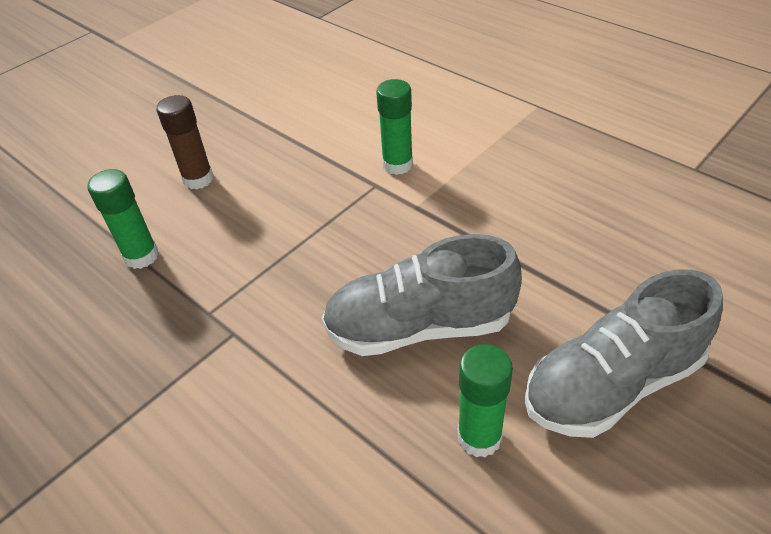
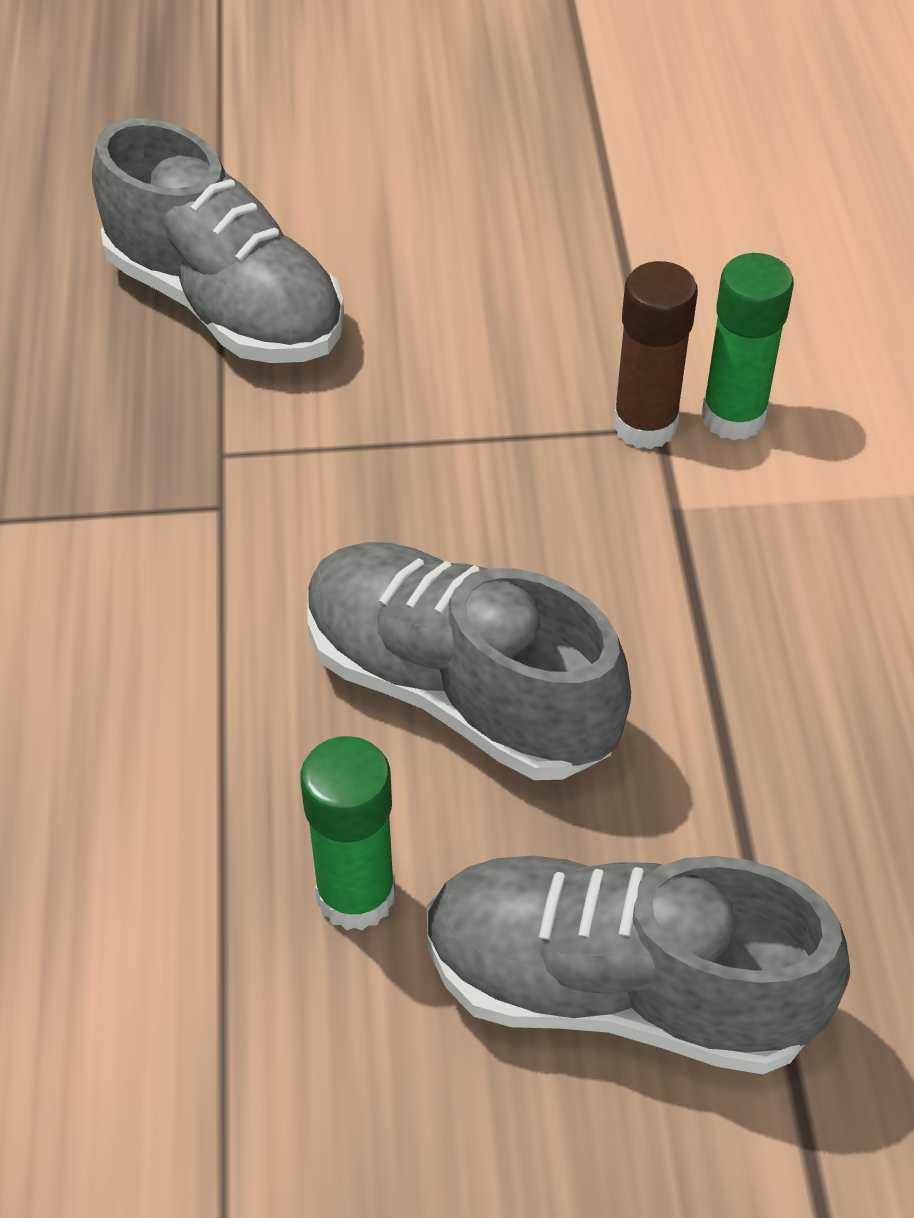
camera: 40 degrees right, 5 degrees up
green glue stick [87,169,159,269] -> grey shoe [92,118,344,363]
brown glue stick [156,95,213,189] -> brown glue stick moved to [613,261,698,449]

